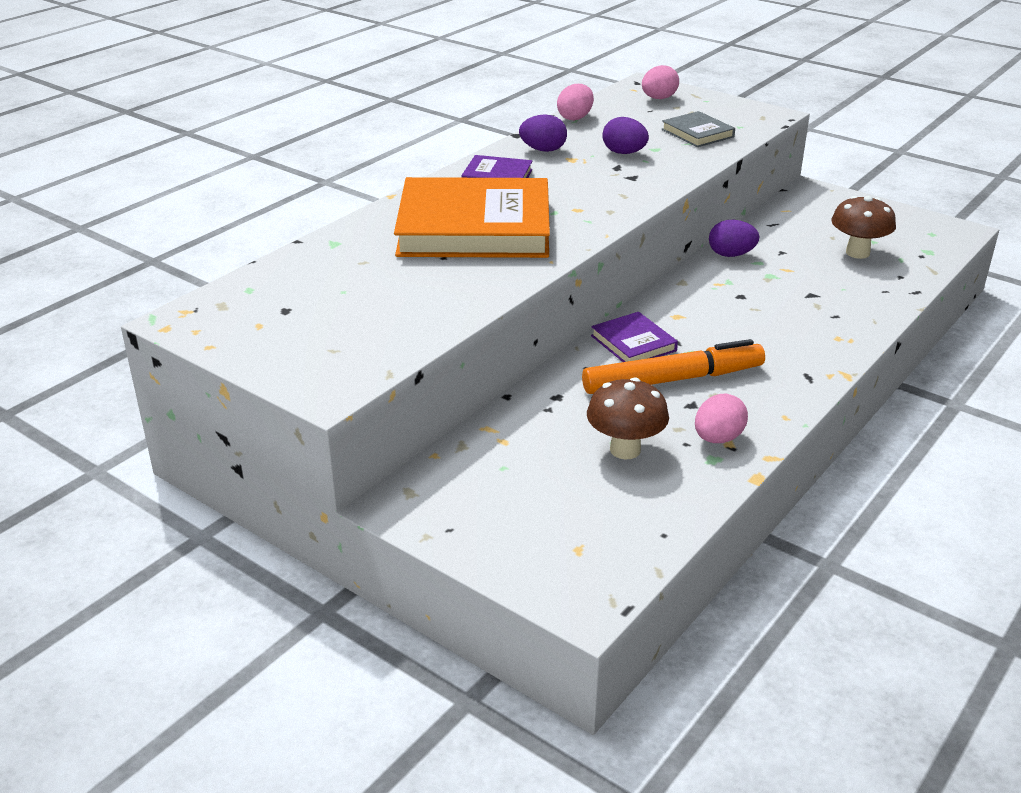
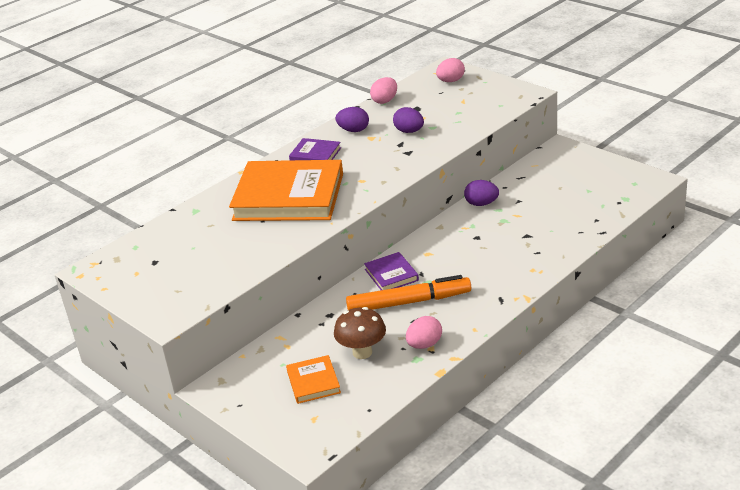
camera: 10 degrees right, 0 degrees up
grey book [661,111,735,147] -> none
brown mushroom [831,196,896,259] -> none
none -> orange book [286,355,341,404]

